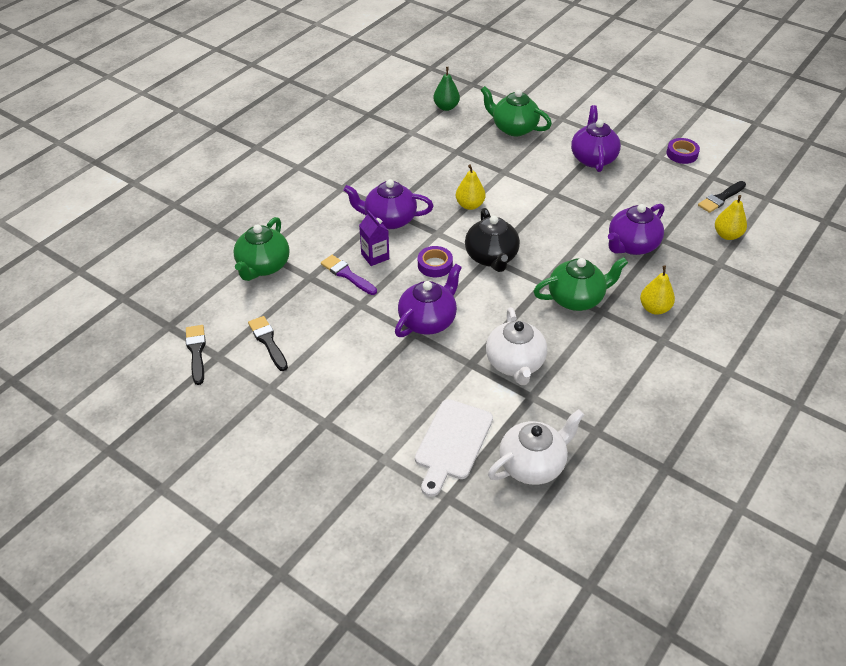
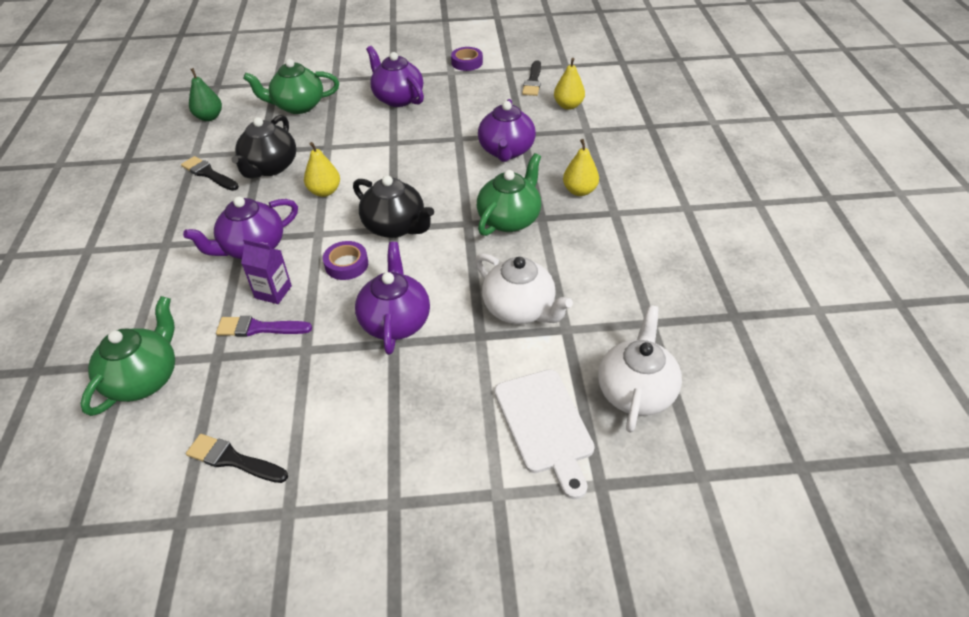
camera: 40 degrees left, 0 degrees up
black brush [186,325,206,385] -> black brush moved to [181,156,239,191]
green teapot [233,217,290,281] -> green teapot turned 135 degrees counterclockwise [80,296,175,416]
none -> black teapot [232,115,296,179]

